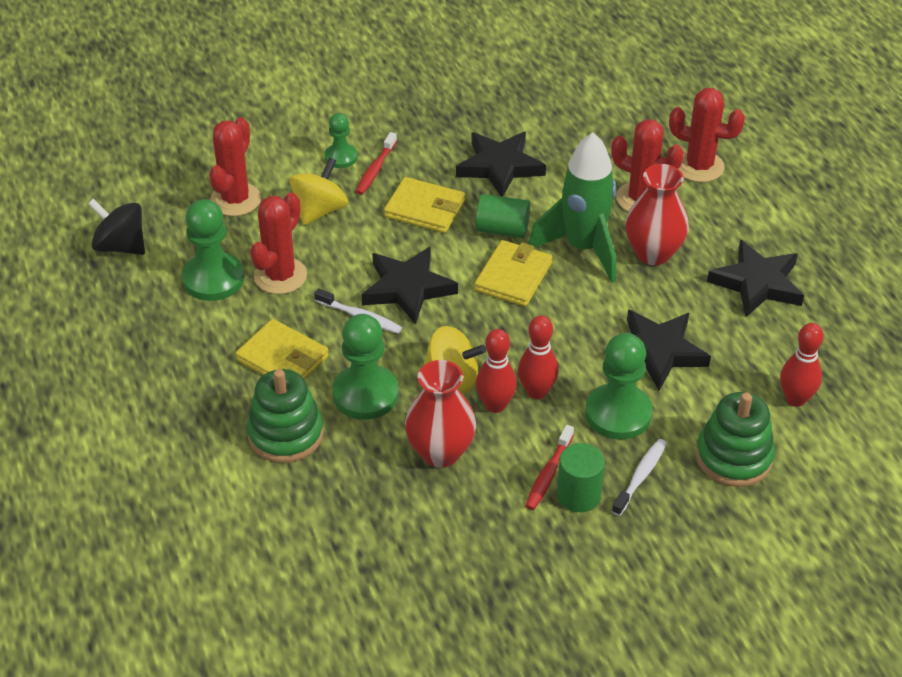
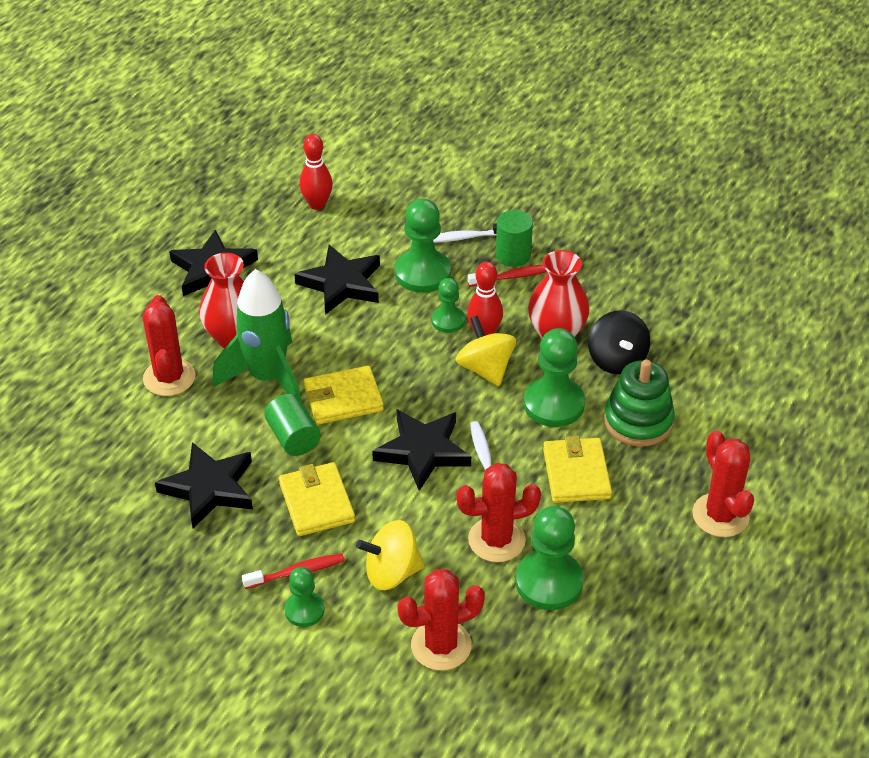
camera: 130 degrees left, 0 degrees up
black spinning top [88,199,145,255] -> black spinning top moved to [588,310,650,374]
red bowling pin [518,315,559,399] -> green pawn [432,278,465,333]
red cactus [669,88,745,182] -> red cactus moved to [692,430,754,537]
green stacking toy [696,392,775,487] -> none

